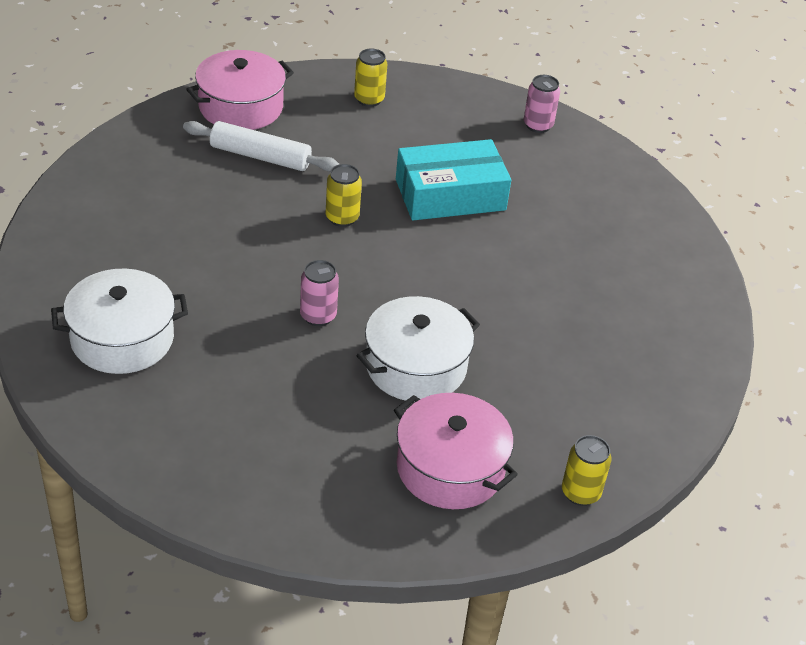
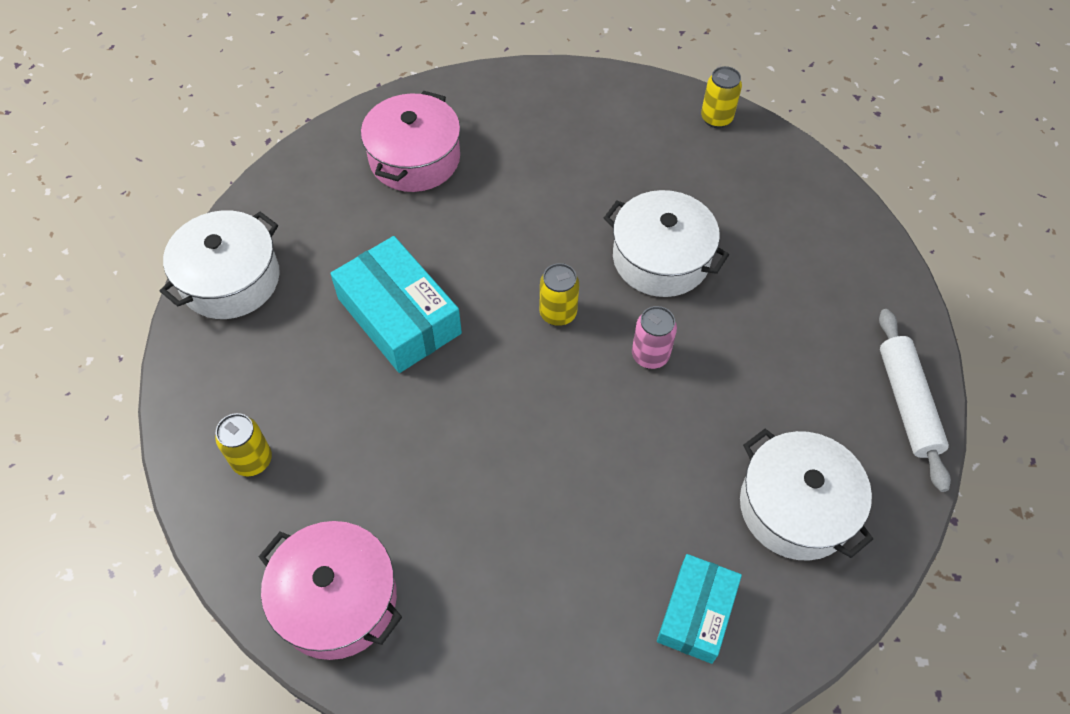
camera: 110 degrees left, 15 degrees up
white rolling pin [183,121,339,172] -> white rolling pin moved to [879,309,951,492]
yellow can [326,164,362,227] -> yellow can moved to [539,263,579,326]
pink pot [394,393,518,509] -> pink pot moved to [361,91,460,192]
pink can [524,75,560,133] -> white pot [160,210,280,319]
none -> turquoise box [657,554,742,664]

